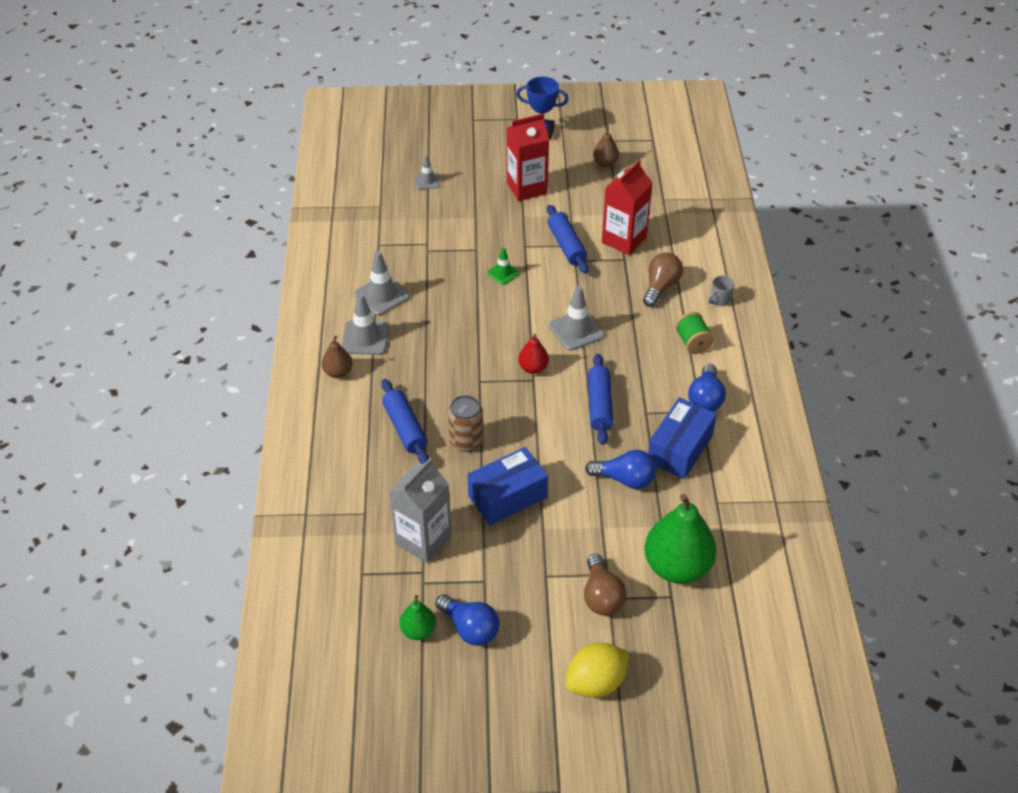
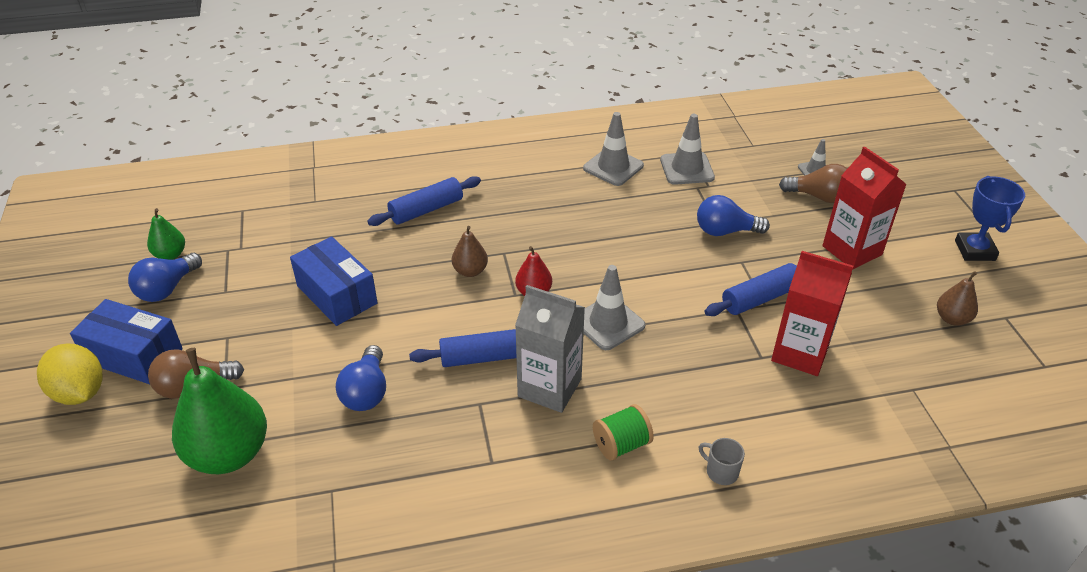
camera: 80 degrees right, 5 degrees down
brown pear [322,336,353,378] -> brown pear moved to [452,226,488,277]
grey traffic cone [341,293,390,355] -> grey traffic cone moved to [660,114,715,185]
grey carton [389,458,452,563] -> grey carton moved to [515,285,585,413]
brown can [448,395,483,452] -> none
green traffic cone [487,247,520,285] -> none
brown light bulb [643,253,683,307] -> brown light bulb moved to [779,164,848,203]
blue box [648,397,717,479] -> blue box moved to [70,299,183,384]
blue light bulb [688,364,726,412] -> blue light bulb moved to [697,195,770,236]

